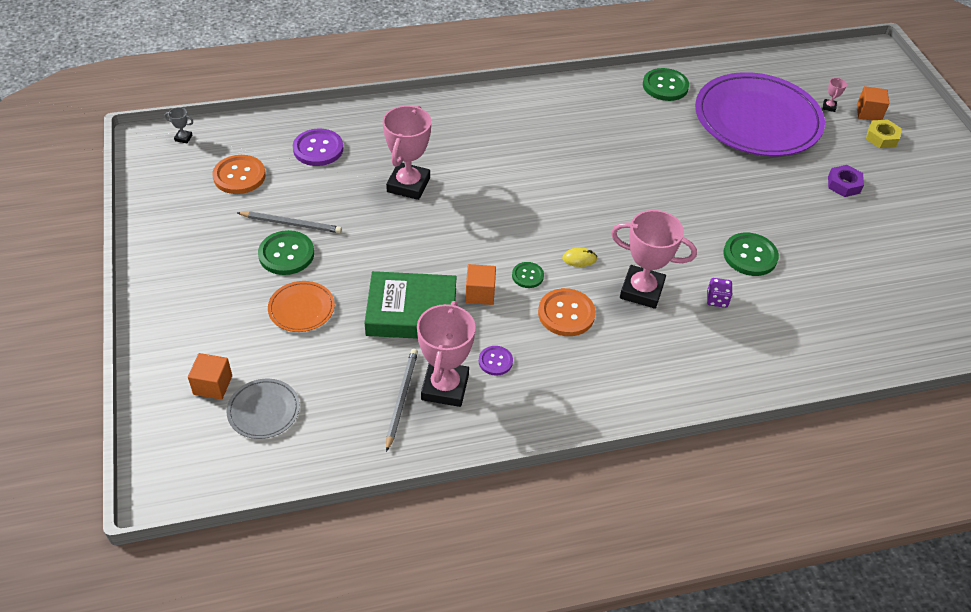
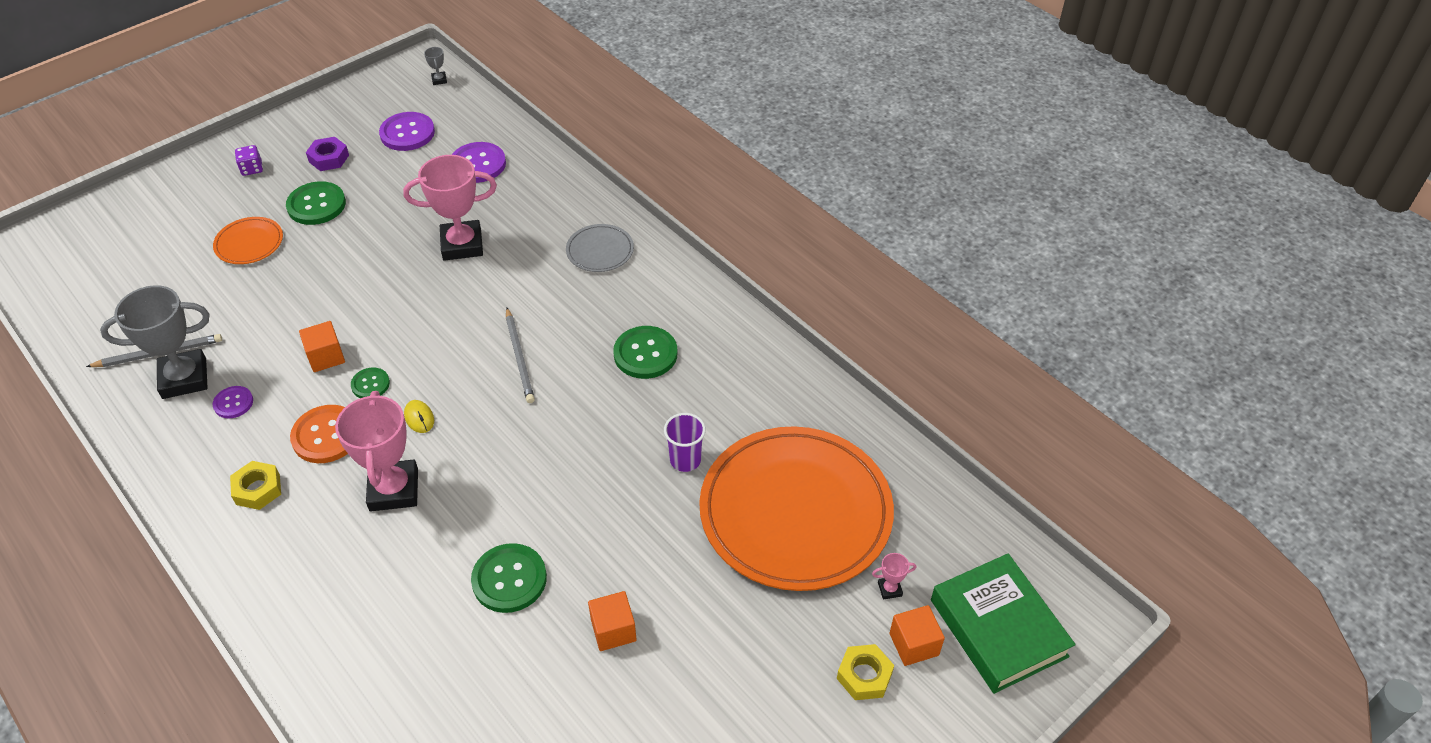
camera: 65 degrees right, 0 degrees up
orange cube [188,353,232,400] -> orange cube moved to [588,591,637,651]
orange button [213,155,266,194] -> purple button [379,112,435,151]
grey plate [226,379,300,439] -> grey plate moved to [566,224,634,272]
grey pencil [237,211,342,233] -> grey pencil moved to [506,308,535,403]
green book [364,271,457,339] -> green book moved to [931,553,1076,694]
pink trophy [417,301,476,407] -> grey trophy [100,285,210,399]
green button [643,68,689,101] -> green button moved to [613,326,677,379]
purple plate [695,72,825,156] -> orange plate [699,426,894,591]
purple dice [707,278,732,308] -> purple dice moved to [235,145,263,176]
purple nut [828,165,864,197] -> purple nut moved to [306,137,349,171]
none -> yellow nut [230,461,281,510]
none -> purple cup [664,413,706,472]

